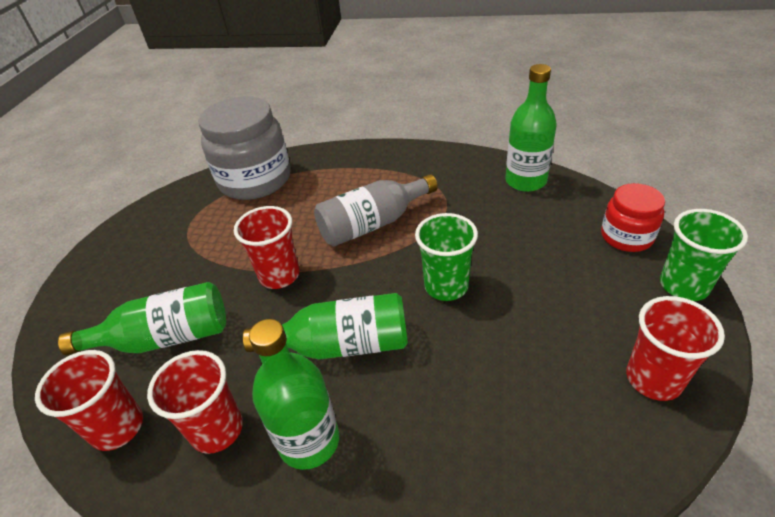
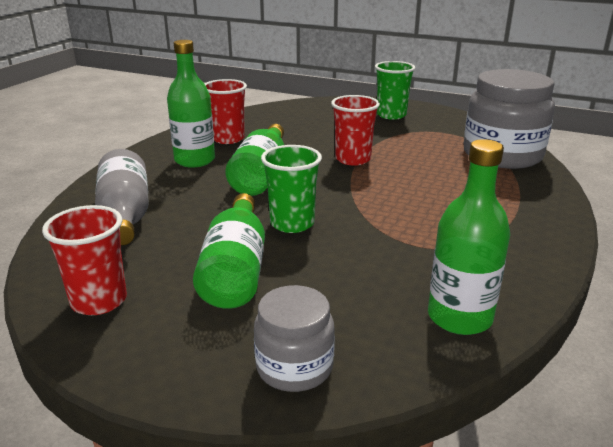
camera: 100 degrees right, 15 degrees down
red cup [35,350,143,451] -> none
green bottle [58,282,226,356] -> green bottle moved to [193,193,265,309]
grey bottle [314,174,438,246] -> grey bottle moved to [95,149,149,245]
red jar [601,183,665,252] -> grey jar [254,285,335,392]
green cup [660,209,748,301] -> green cup moved to [375,61,415,120]

